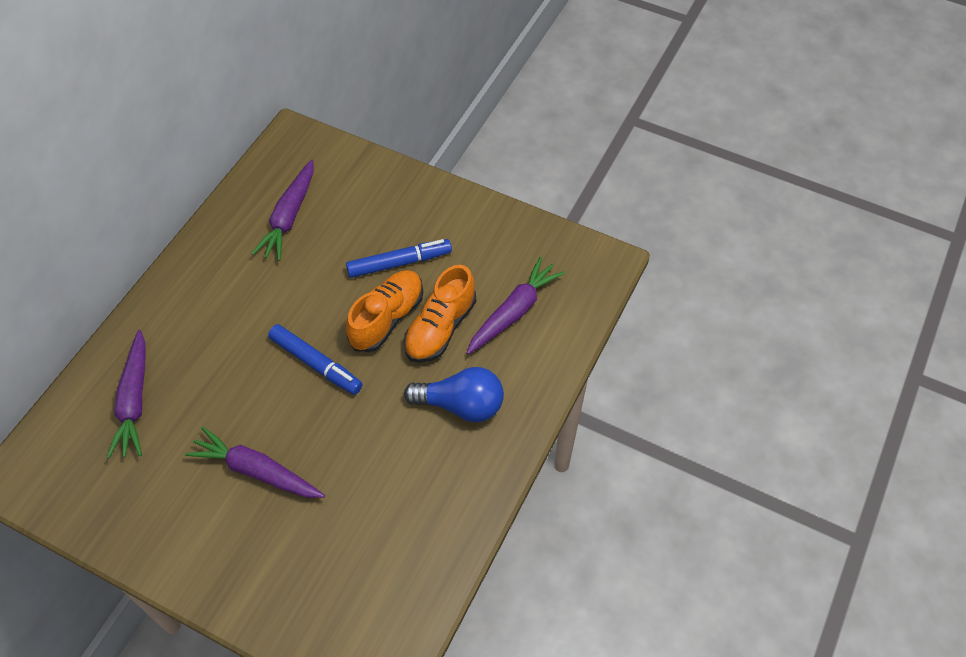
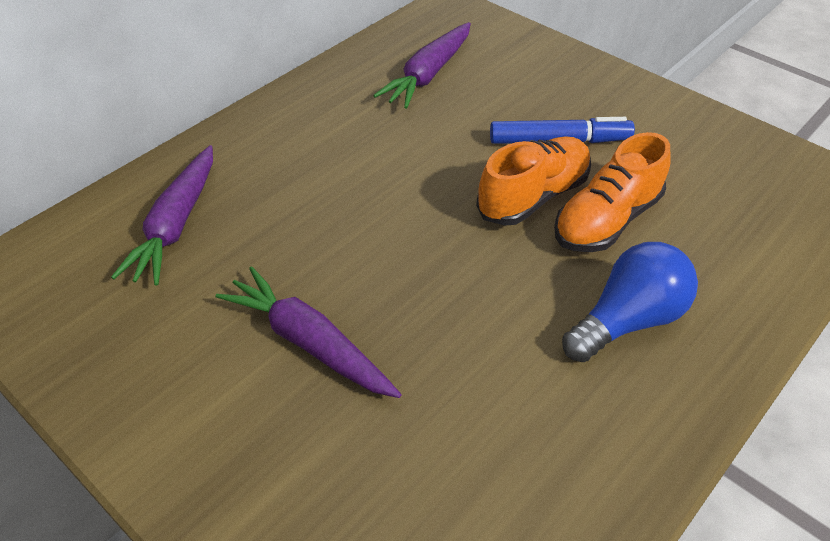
camera: 15 degrees right, 10 degrees down
blue marker [268,324,363,395] -> none
blue light bulb [404,367,504,422] -> blue light bulb turned 60 degrees counterclockwise [562,242,698,362]
purple carrot [467,257,565,355] -> none

